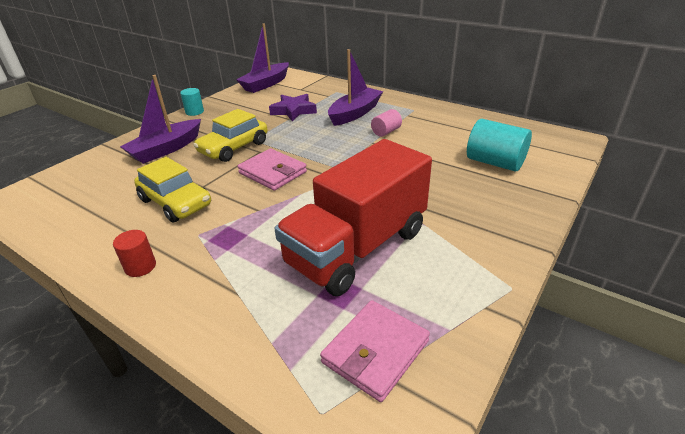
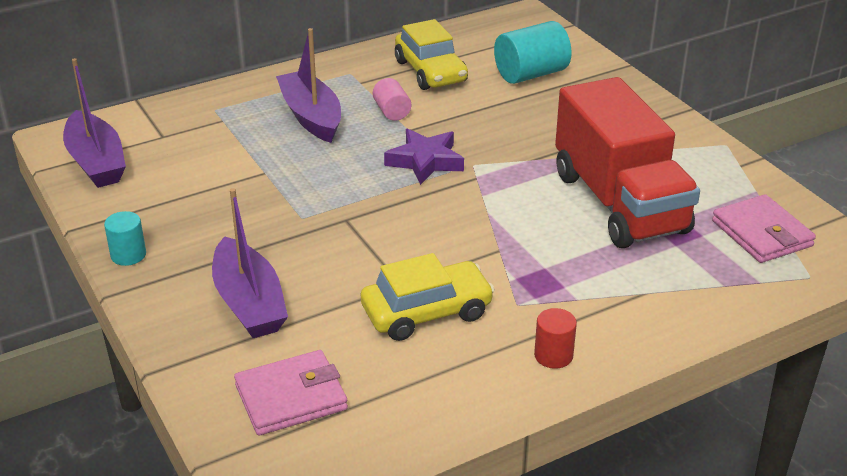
camera: 65 degrees left, 0 degrees up
yellow car [194,109,268,162] -> yellow car moved to [395,19,468,90]
pink wallet [238,148,307,191] -> pink wallet moved to [234,350,348,435]
purple star [269,94,317,121] -> purple star moved to [384,128,464,185]

